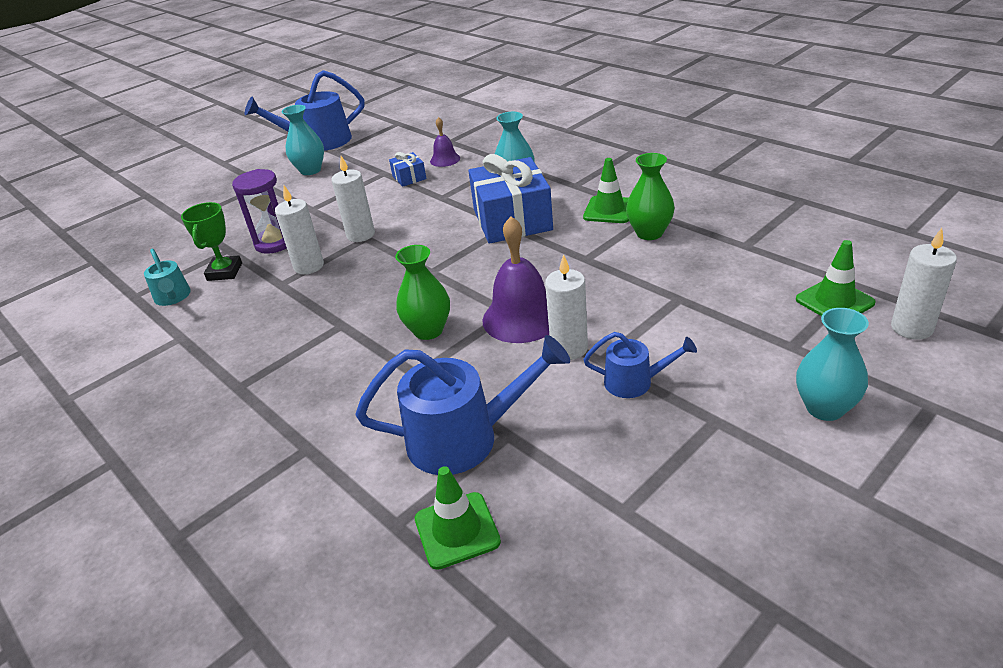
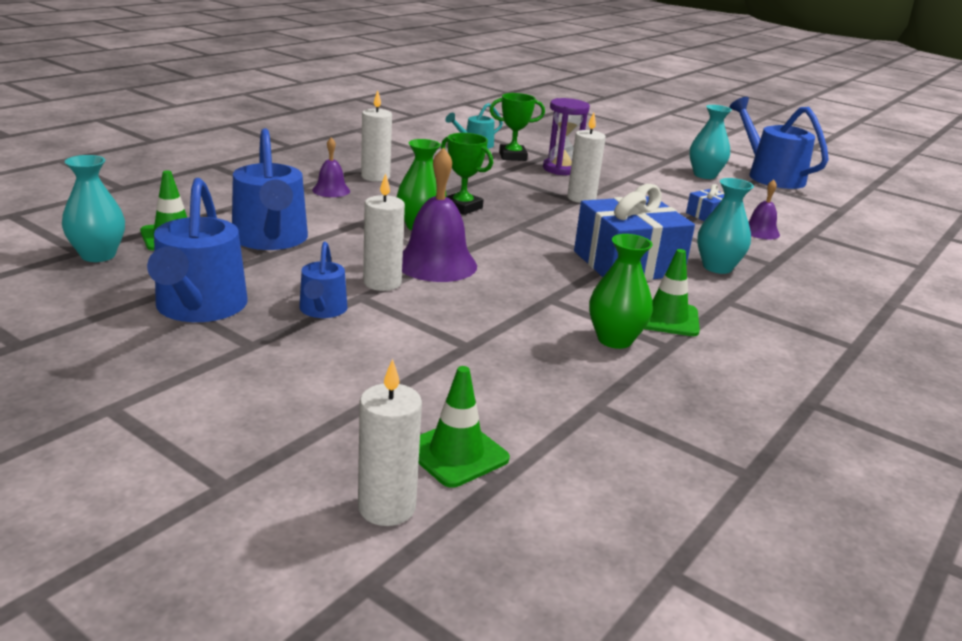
camera: 75 degrees right, 10 degrees down
white candle [275,185,324,275] -> white candle moved to [361,90,392,182]
turquoise vase [796,308,869,421] -> turquoise vase moved to [62,155,125,262]
none -> blue watering can [147,178,248,322]
none -> purple bell [312,137,350,197]
none -> green trophy [441,133,493,215]

